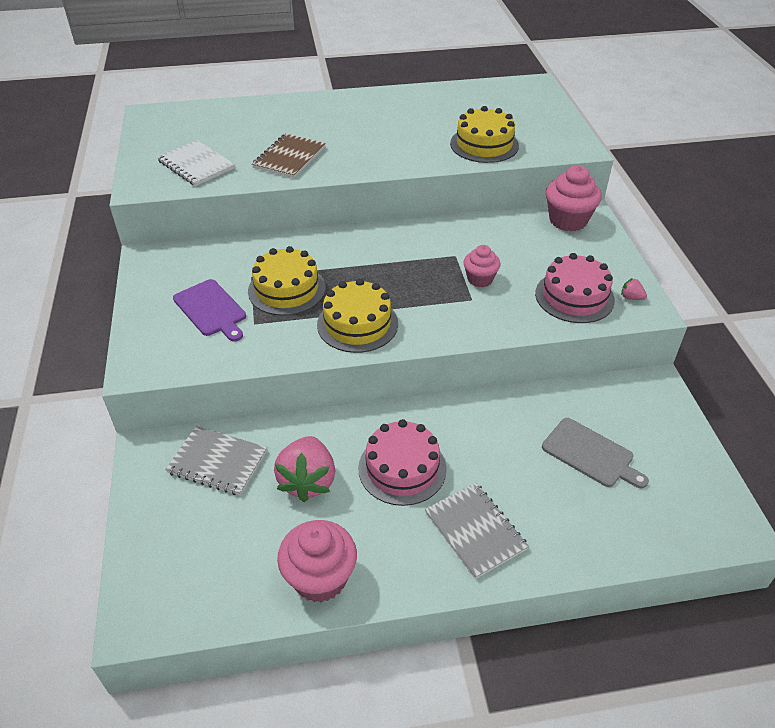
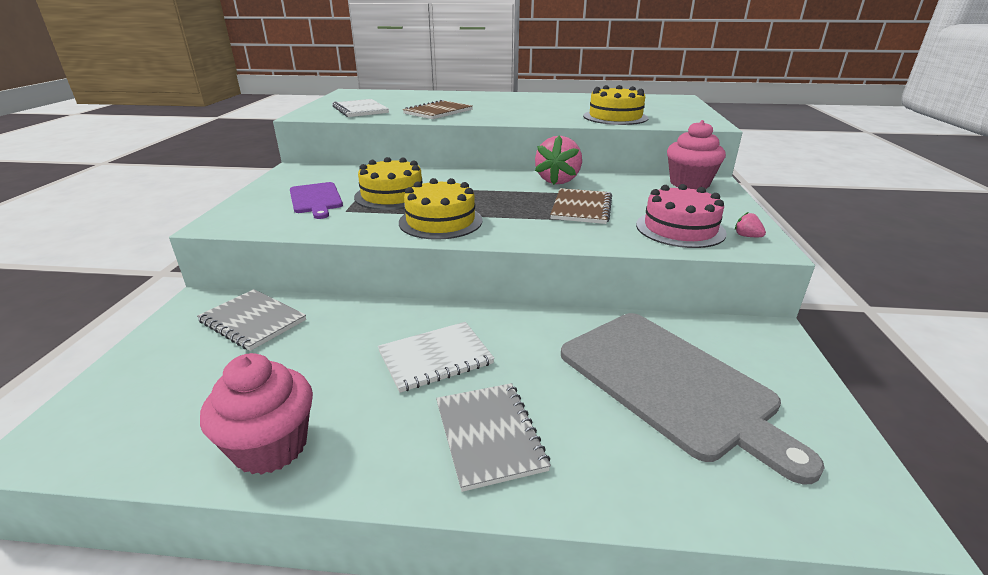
camera: 15 degrees right, 15 degrees down
pink strawberry [274,436,335,502] -> pink strawberry moved to [535,135,582,185]
pink cake [358,419,447,506] -> white notebook [378,322,494,393]
pink cupcake [463,245,500,287] -> brown notebook [550,188,612,224]
grey cutting board [542,418,649,488] -> grey cutting board [561,313,825,485], size x1.85

